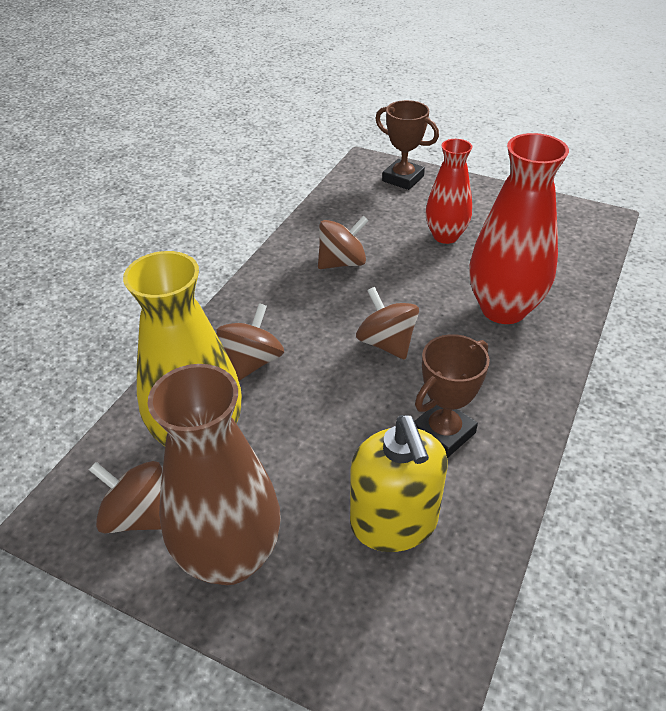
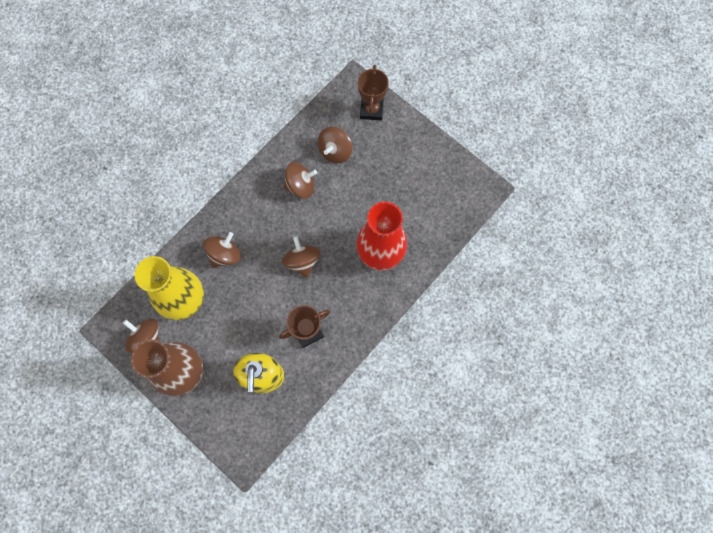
camera: 15 degrees right, 30 degrees up
brown trophy [375,100,439,190] -> brown trophy turned 45 degrees clockwise [358,65,389,121]
red vase [426,139,472,244] -> none
none -> brown spinning top [318,127,352,163]

